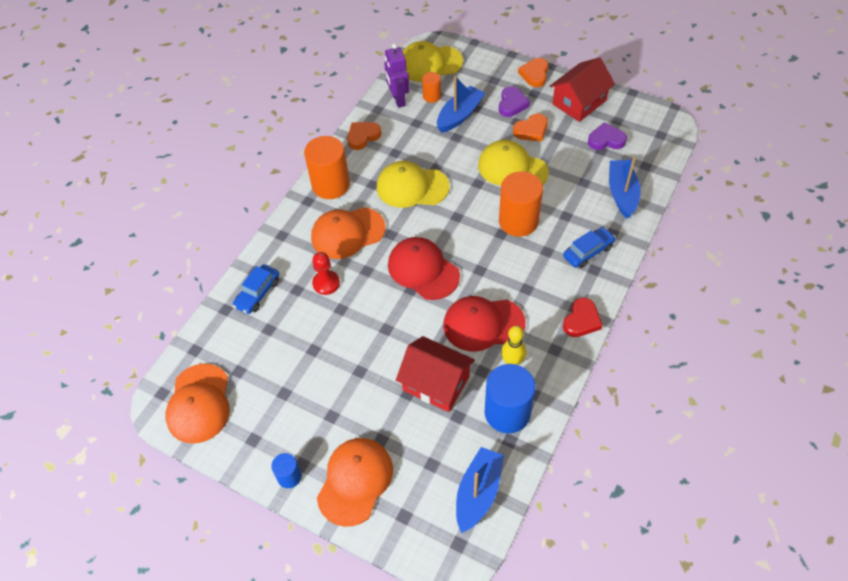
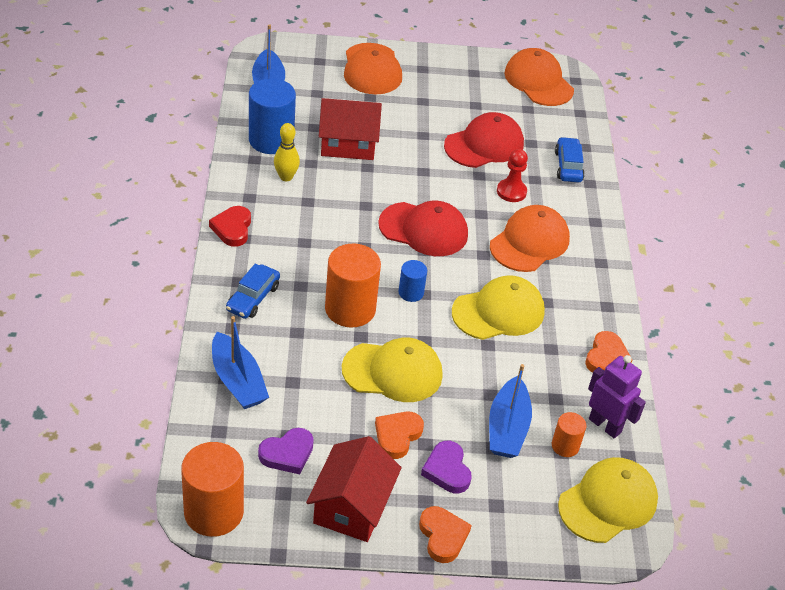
camera: 145 degrees right, 10 degrees down
blue cylinder [271,453,302,488] -> blue cylinder moved to [398,260,427,302]
orange cylinder [304,136,350,199] -> orange cylinder moved to [181,442,244,537]
red cap [443,296,526,352] -> red cap moved to [444,112,524,168]

